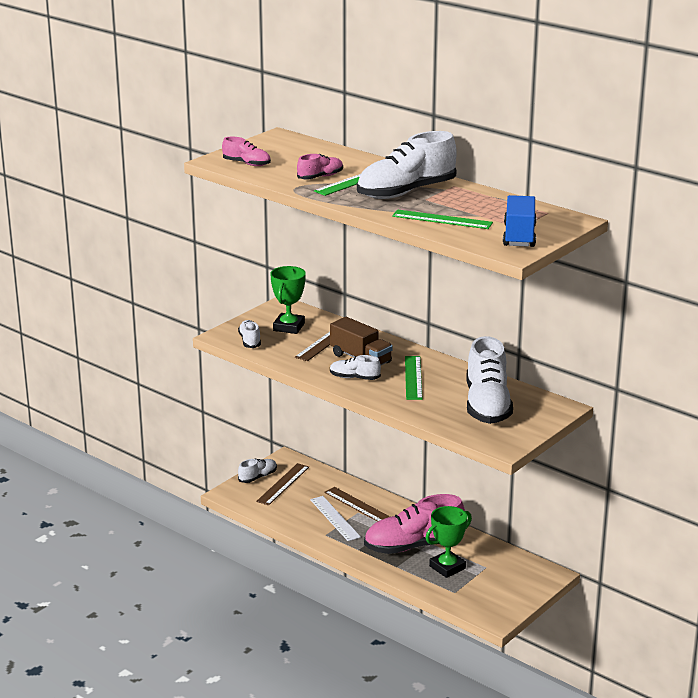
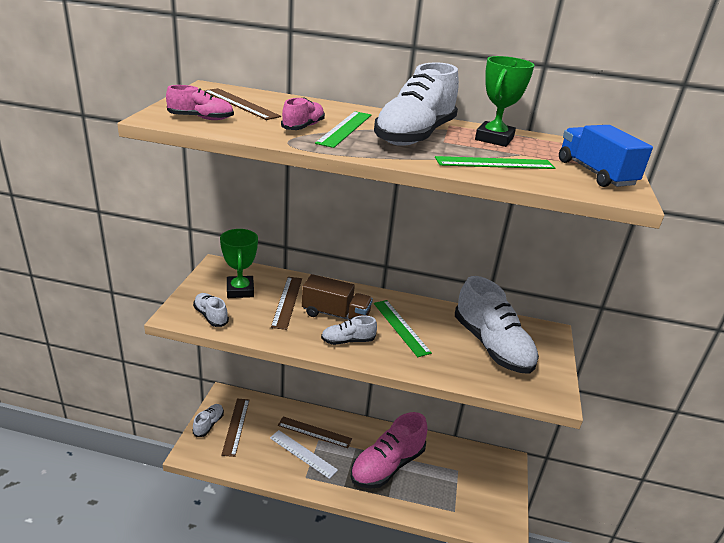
camera: 30 degrees left, 5 degrees up
green trophy [426,506,472,578] -> green trophy moved to [475,56,534,147]
none -> brown ruler [204,88,281,120]

